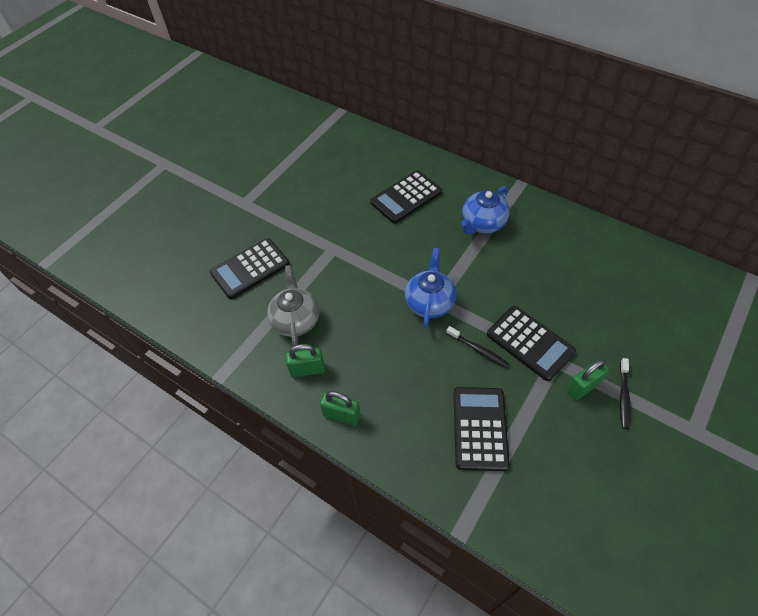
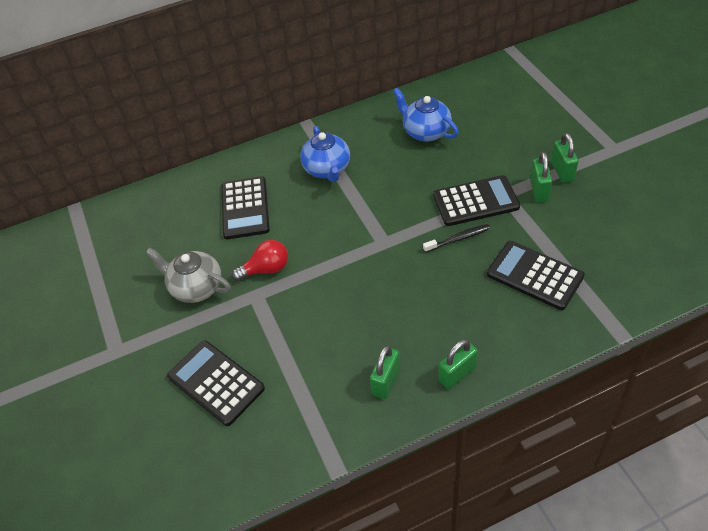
camera: 55 degrees left, 5 degrees down
black calculator [210,238,289,299] -> black calculator turned 135 degrees clockwise [167,340,265,426]
grey teapot [267,265,319,346] -> grey teapot moved to [146,247,231,303]
blue teapot [405,248,456,328] -> blue teapot moved to [393,88,459,142]
black toothbrush [620,358,631,429] -> green padlock [551,133,579,183]
none -> red light bulb [232,240,288,281]

